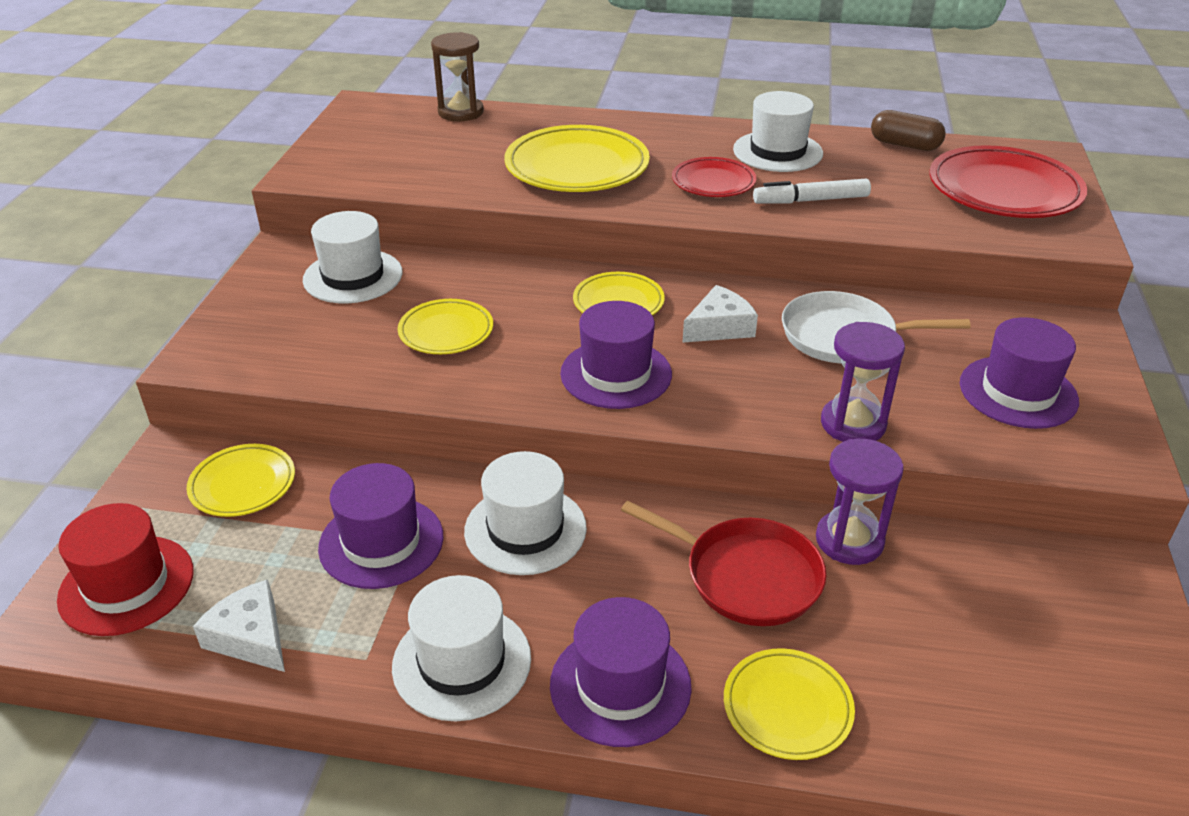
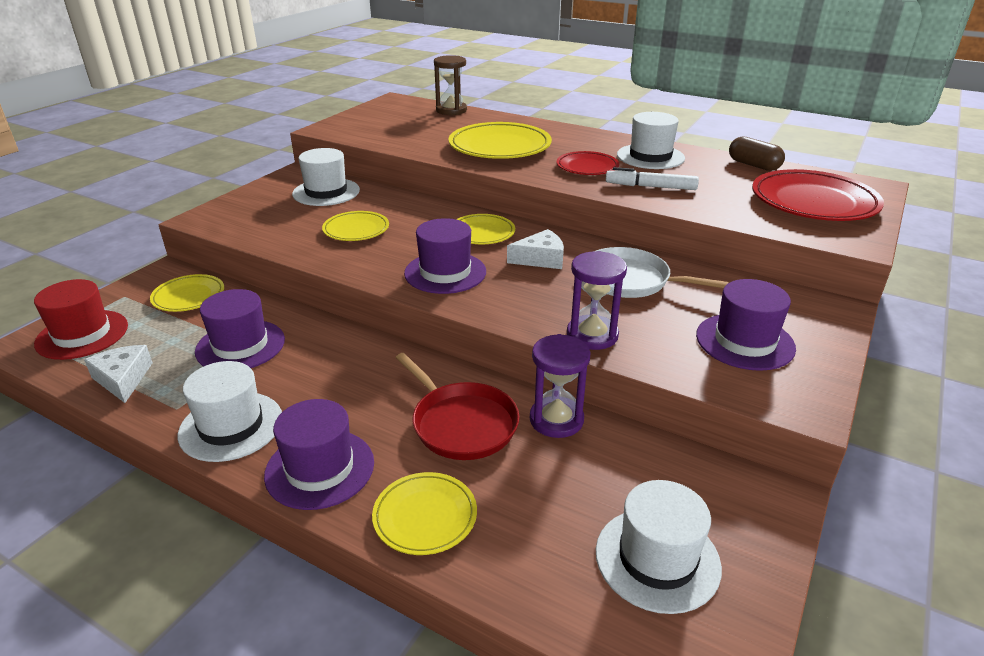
camera: 20 degrees right, 5 degrees down
white hat [464,451,587,575] -> white hat moved to [596,480,722,614]

